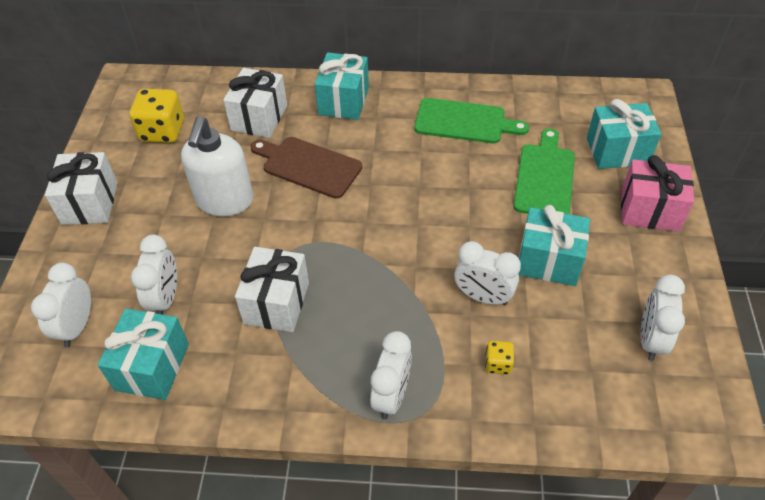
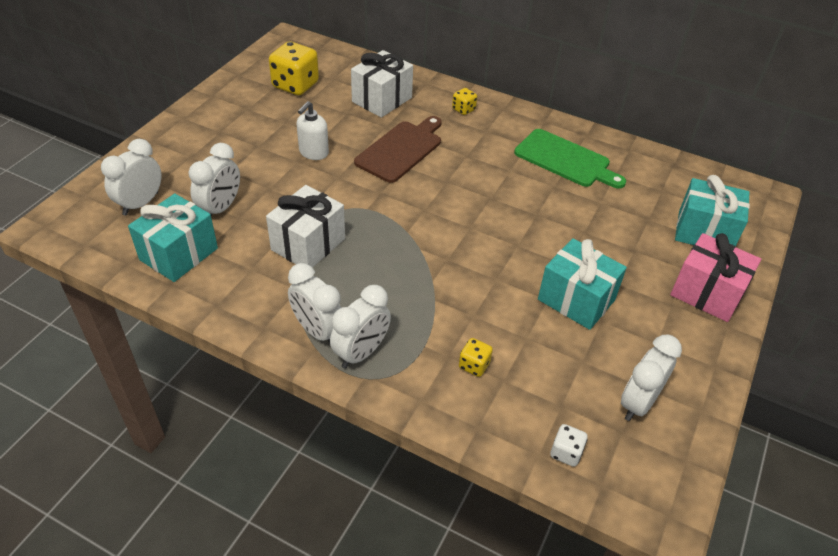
camera: 20 degrees right, 5 degrees down
white gift [45,152,118,225] -> none
white soap dispenser [181,117,253,216] -> white soap dispenser [297,101,329,160], size x0.57
brown cutting board [251,137,362,199] -> brown cutting board turned 75 degrees clockwise [354,116,442,183]
turquoise gift [315,52,369,120] -> yellow dice [452,88,477,115]
white clock [454,241,521,306] -> white clock moved to [288,263,341,343]
green cutting board [514,128,575,214] -> none
none -> white dice [550,424,588,467]

